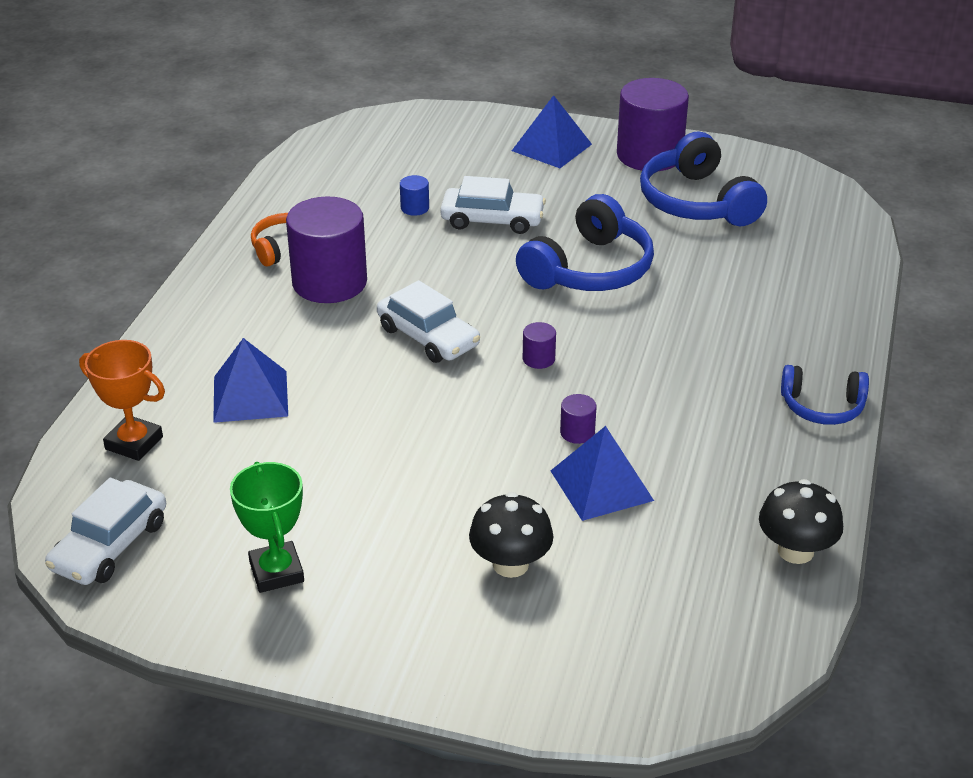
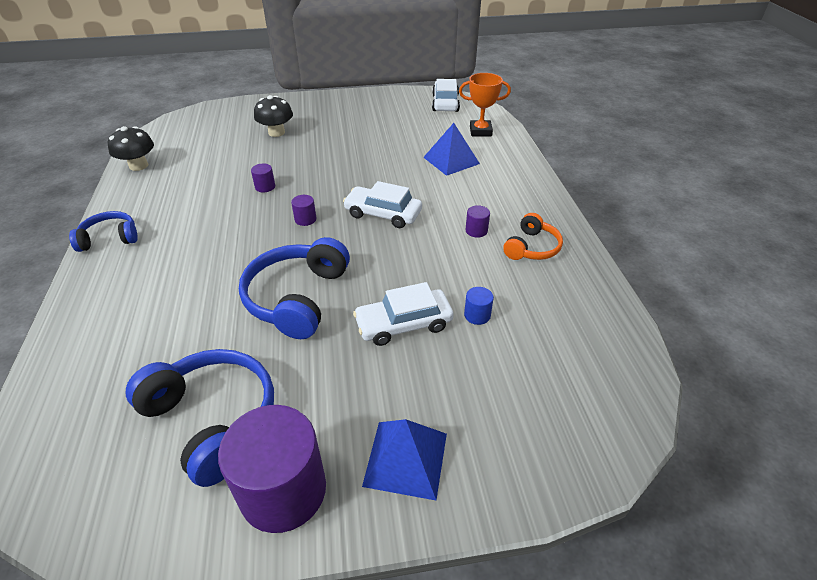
camera: 155 degrees right, 5 degrees up
green trophy [230,462,304,593] -> none
purple cylinder [286,197,367,303] -> purple cylinder [466,205,490,238], size x0.41
blue pyramid [551,426,654,521] -> none

